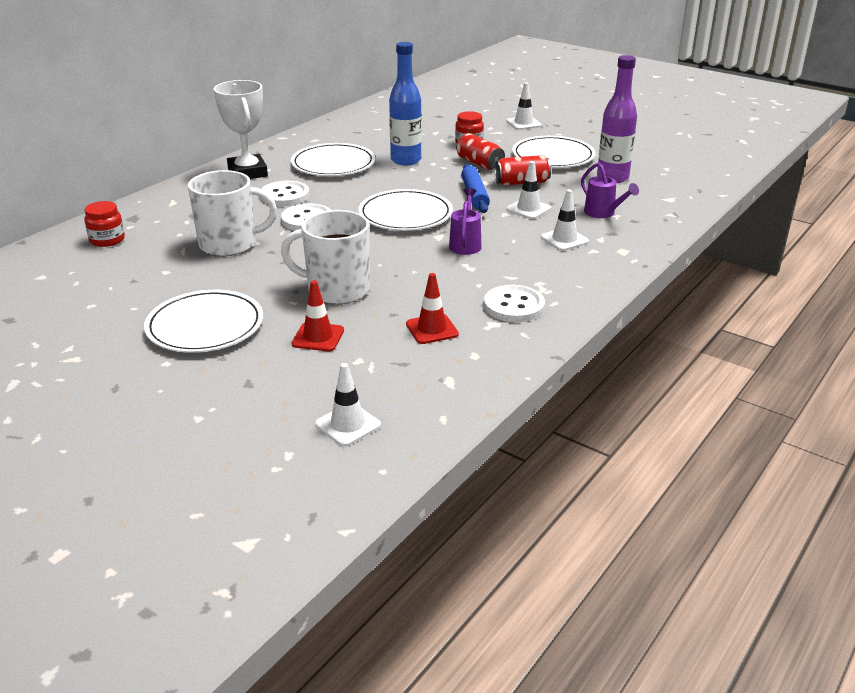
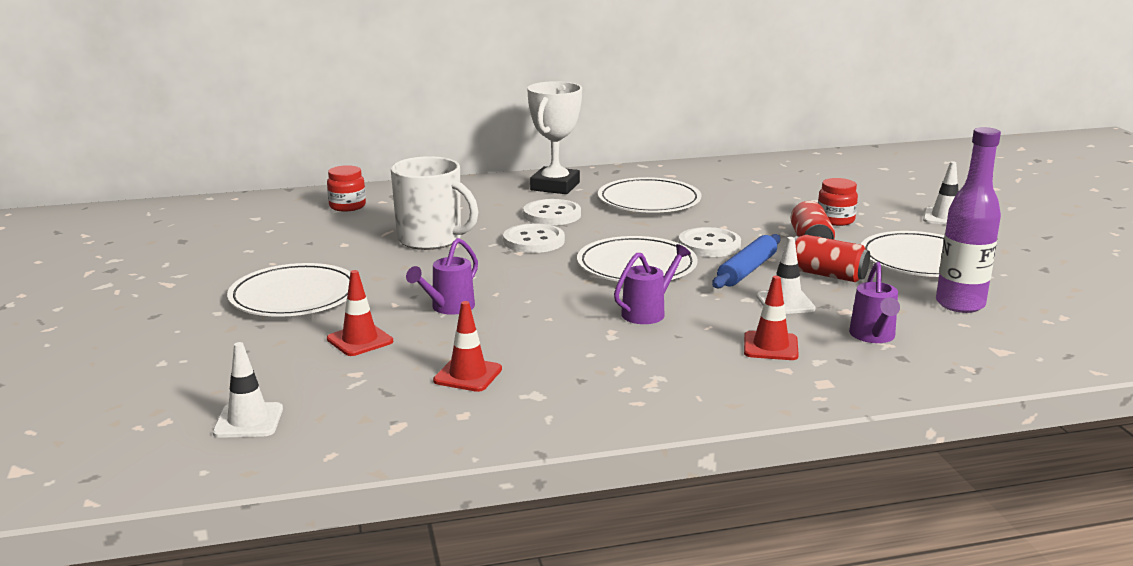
camera: 40 degrees right, 10 degrees down
white mug [281,210,370,304] -> purple watering can [406,238,478,315]
blue bottle [389,42,422,165] -> none
white button [484,285,545,322] -> white button moved to [679,227,741,257]
white traffic cone [541,189,589,251] -> red traffic cone [744,276,799,360]

